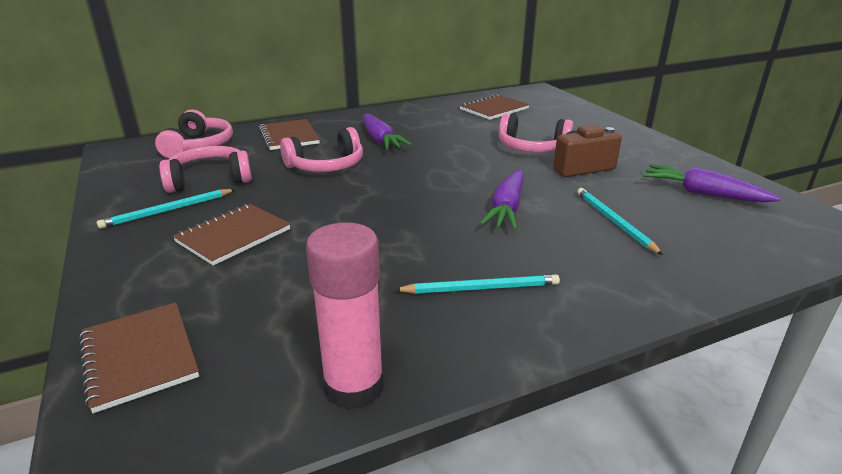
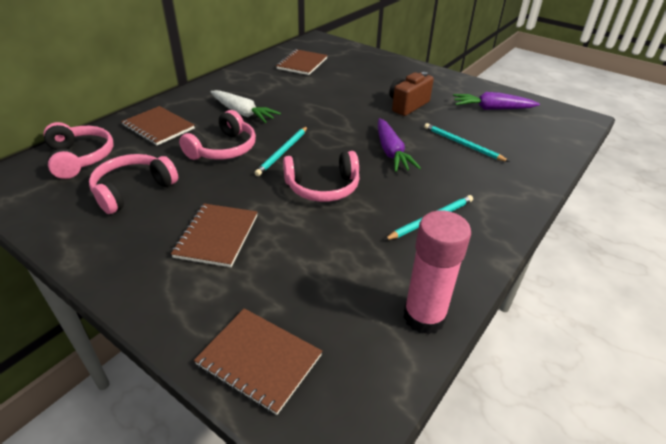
camera: 30 degrees left, 10 degrees up
turquoise pencil [97,189,236,229] -> turquoise pencil moved to [255,126,308,176]
purple carrot [363,113,412,150] -> white carrot [211,90,281,123]
pink headphones [499,113,573,153] -> pink headphones moved to [283,151,360,202]

